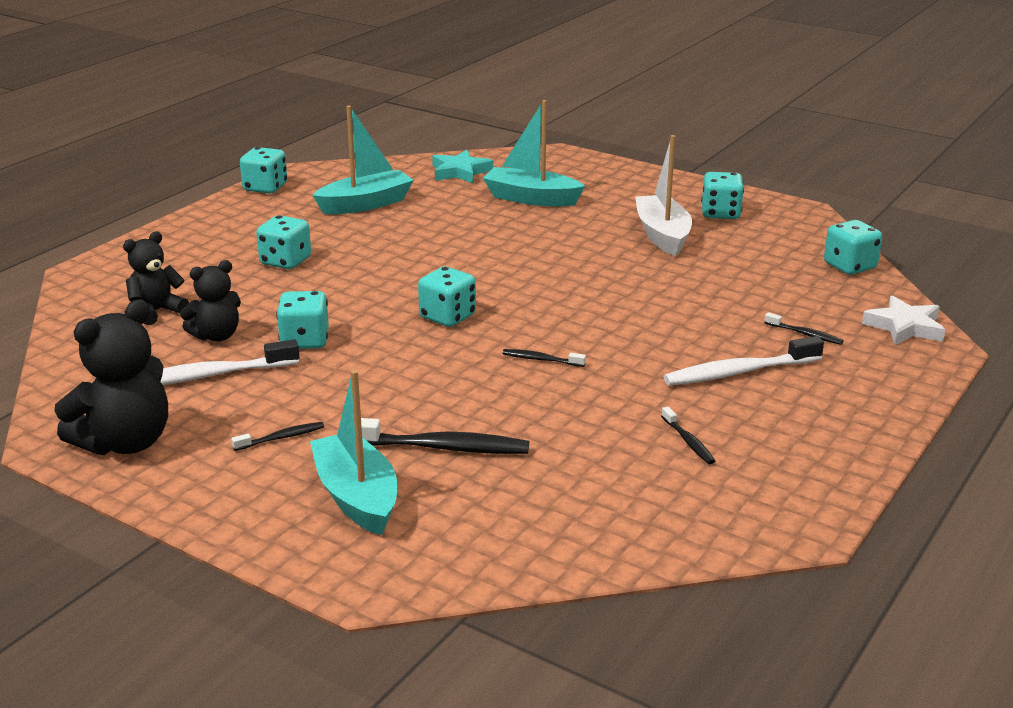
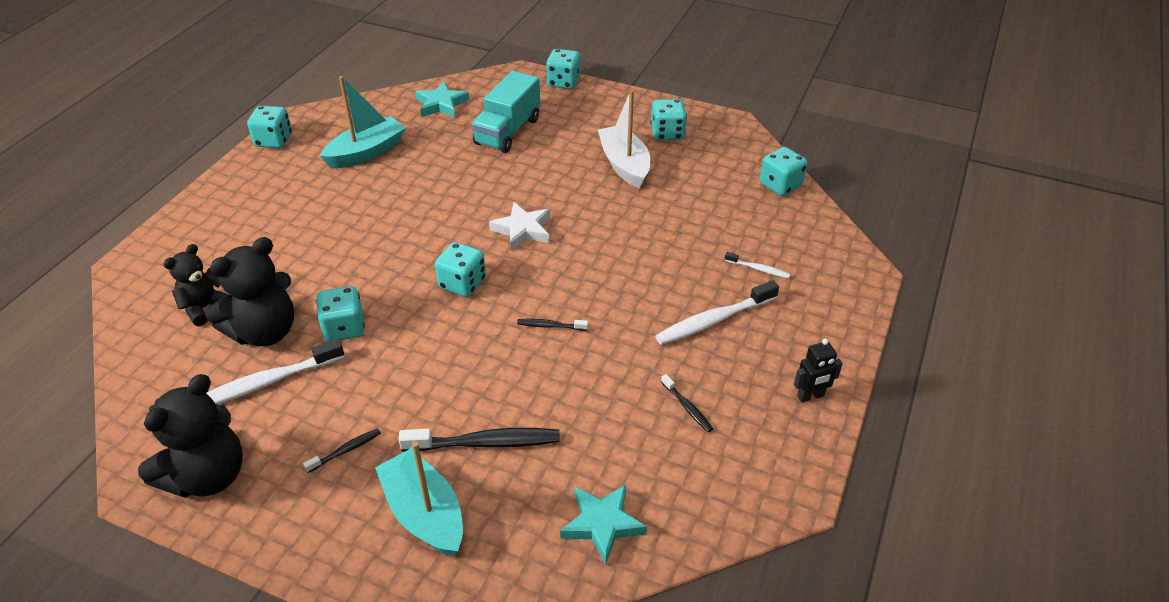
camera: 10 degrees left, 15 degrees up
black teddy bear [180,260,241,342] -> black teddy bear [205,237,294,346], size x1.62
turquoise dice [256,215,311,269] -> turquoise dice moved to [546,49,580,89]
turquoise boat [483,100,585,206] -> turquoise truck [472,71,540,153]
black toothbrush [764,312,844,345] -> white toothbrush [725,252,791,279]
white star [862,295,945,345] -> white star moved to [489,202,550,251]
none -> turquoise star [560,485,647,564]
none -> black robot [794,339,843,403]

